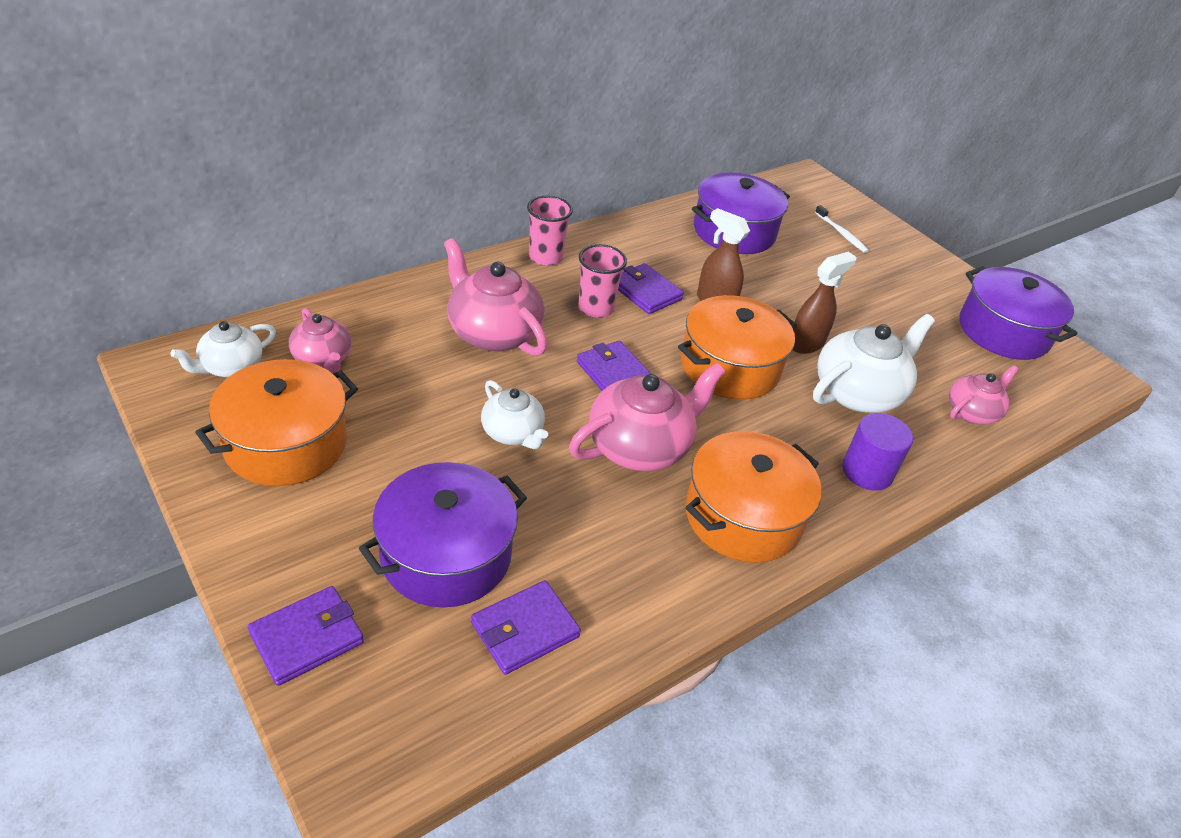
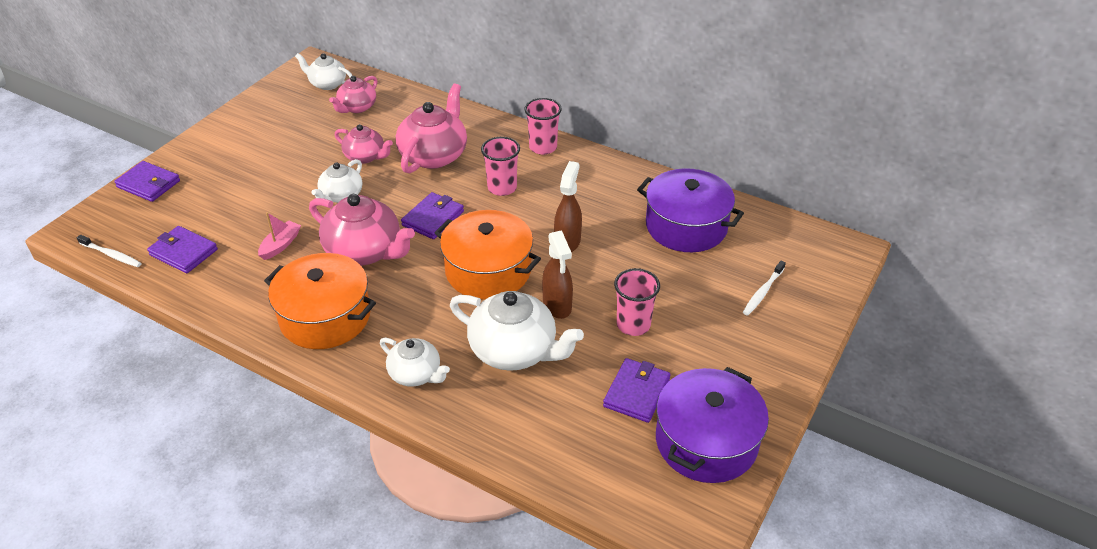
camera: 70 degrees right, 0 degrees up
orange pot [195,359,358,486] -> none
purple pot [359,462,527,608] -> none
purple wallet [618,263,684,314] -> purple wallet moved to [603,358,670,423]
brown spray bottle [793,252,857,354] -> brown spray bottle turned 45 degrees clockwise [542,230,573,319]
purple cylinder [842,413,913,491] -> white teapot [380,338,450,387]
pink teapot [949,365,1018,424] -> pink teapot moved to [334,124,393,164]
none -> white toothbrush [77,235,142,267]
none -> pink boat [258,212,301,260]
none -> pink cup [614,268,660,336]

